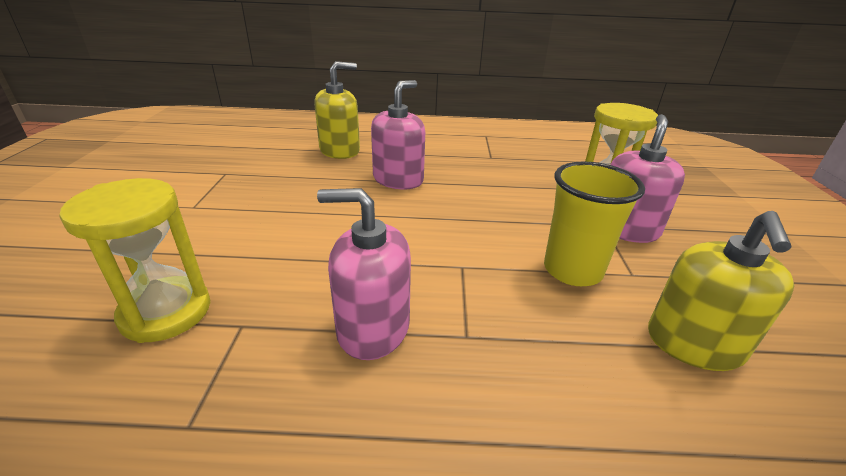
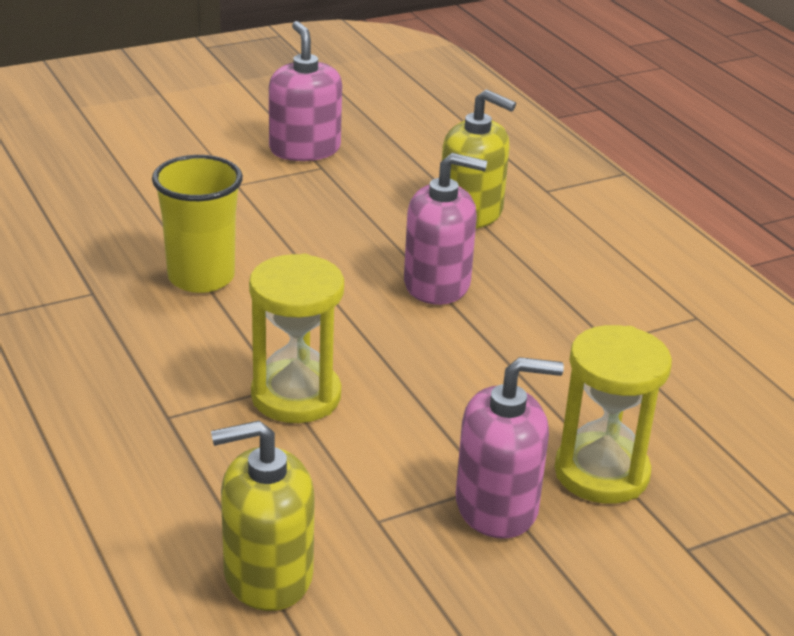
camera: 60 degrees right, 0 degrees up
yellow hourglass [59,178,210,343] -> yellow hourglass moved to [249,254,344,423]
pink soap dispenser [317,188,411,360] -> pink soap dispenser moved to [269,21,342,161]
yellow cup [544,161,645,286] -> yellow cup moved to [152,155,243,293]

